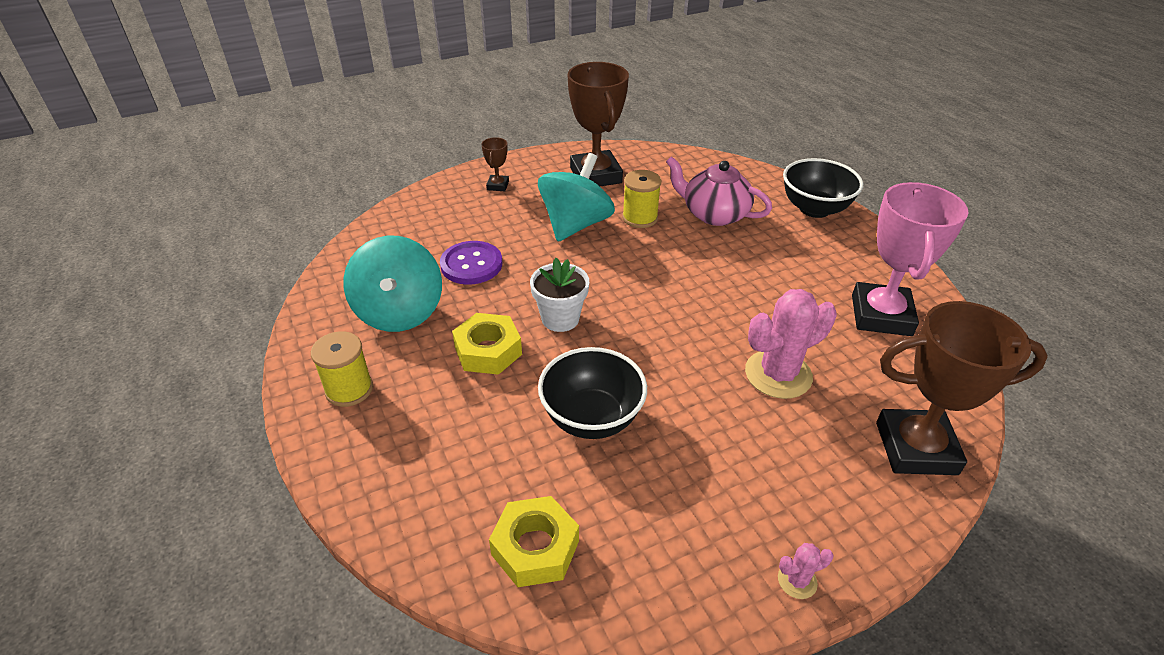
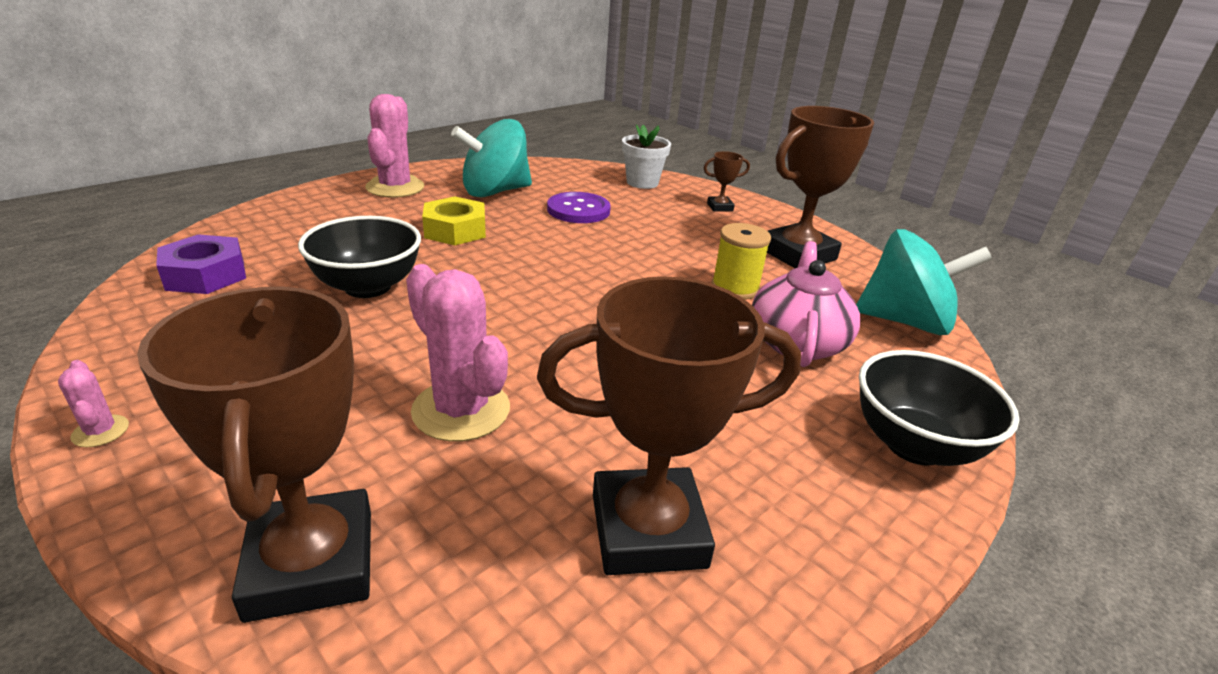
camera: 70 degrees right, 10 degrees down
yellow spool [311,331,373,407] -> pink cactus [365,94,424,198]
yellow nut [489,496,579,587] -> purple nut [156,234,246,294]
white flower pot [530,258,589,332] -> white flower pot moved to [622,124,671,189]
turquoise spinning top [538,153,615,241] -> turquoise spinning top moved to [856,229,992,335]
pink trophy [852,182,969,336] -> brown trophy [537,276,801,575]

